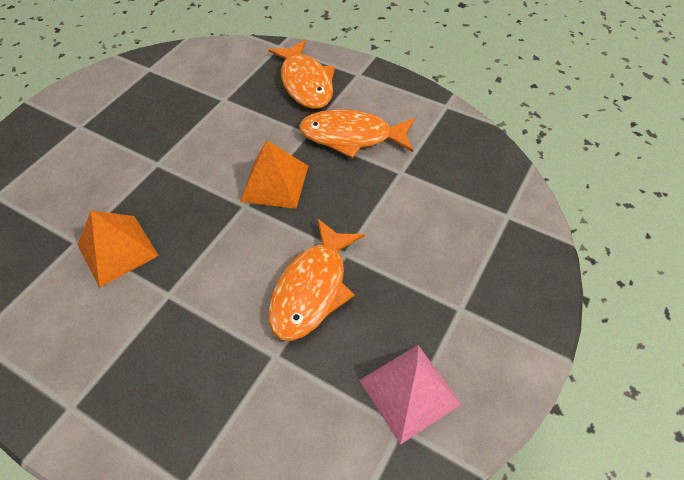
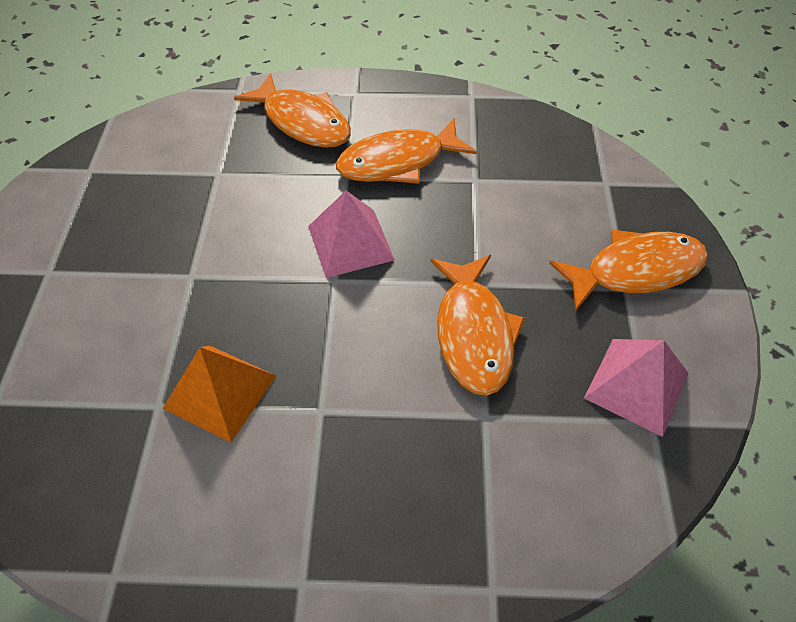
camera: 30 degrees left, 0 degrees up
orange pyramid [240,140,308,209] -> pink pyramid [308,190,395,278]
none -> orange fish [549,229,708,311]

